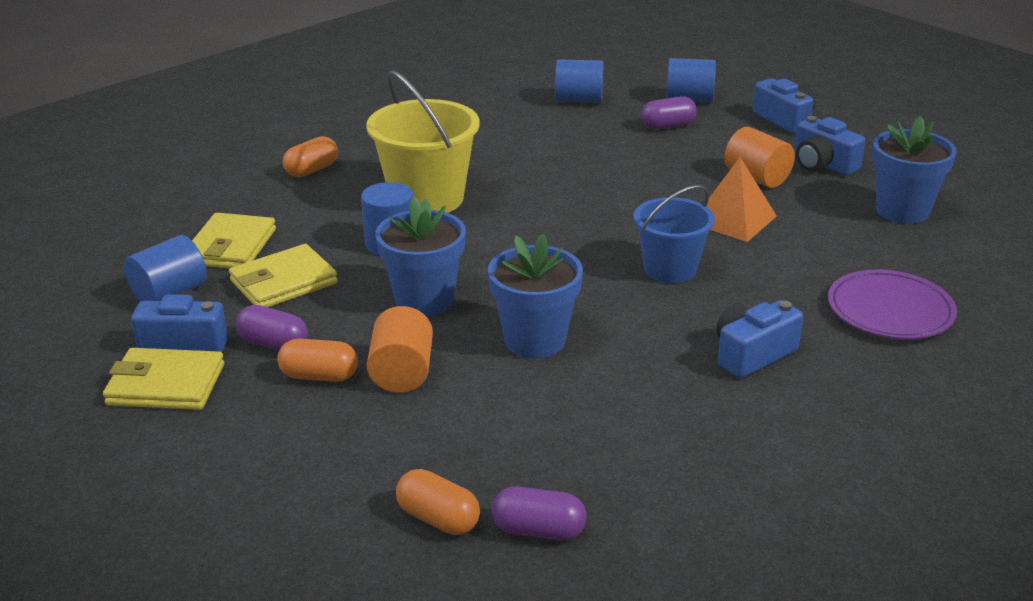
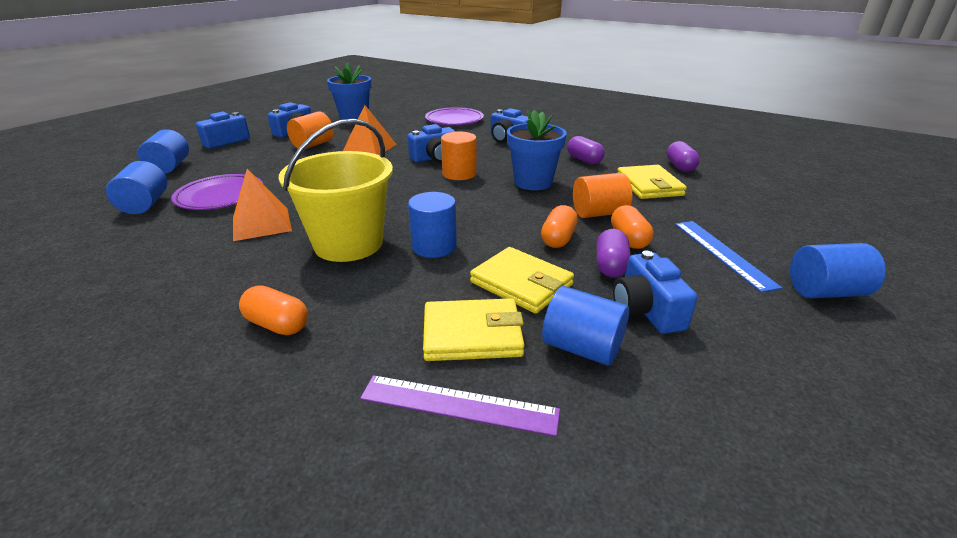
camera: 105 degrees left, 0 degrees up
yellow wallet [103,348,224,410] -> yellow wallet moved to [618,165,687,199]
blue flower pot [375,196,466,316] -> none
orange capsule [396,469,480,535] -> orange capsule moved to [541,205,578,248]
blue bucket [634,185,715,283] -> blue camera [408,124,456,163]
purple capsule [641,96,697,129] -> purple capsule moved to [567,136,605,164]
none -> purple plate [172,174,263,210]
none -> orange pyramid [233,169,292,241]
none -> purple ruler [360,375,560,436]
none -> orange cylinder [441,132,477,180]
none -> blue ruler [675,221,782,293]
none -> blue cylinder [790,243,886,299]

